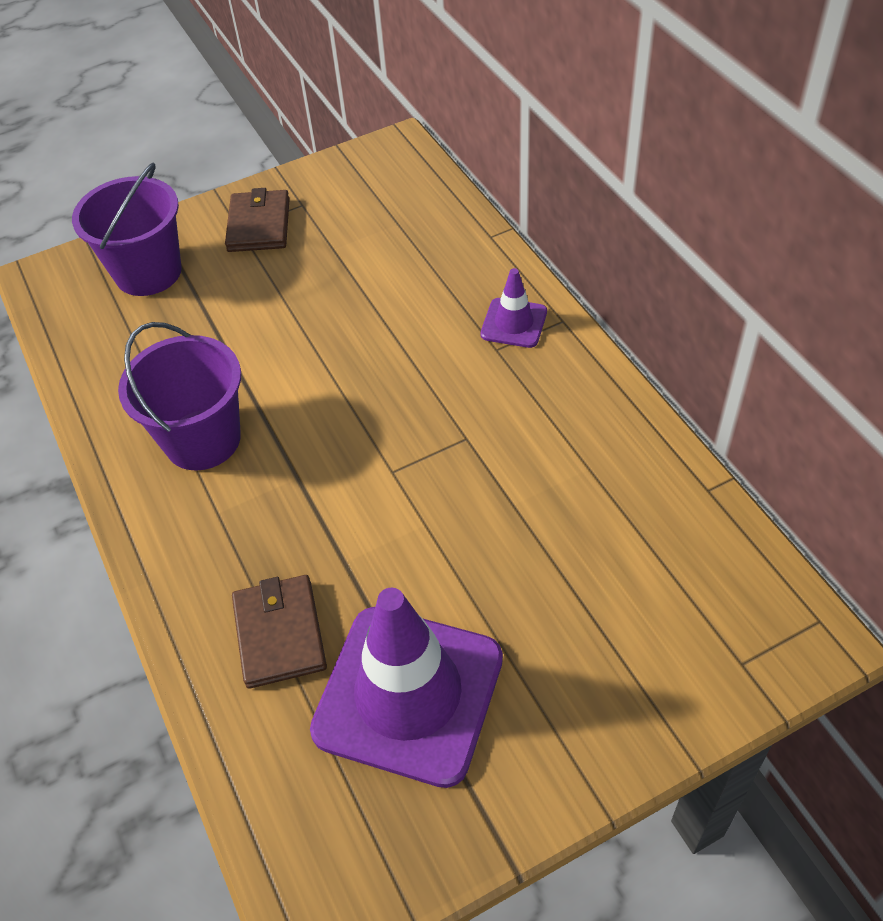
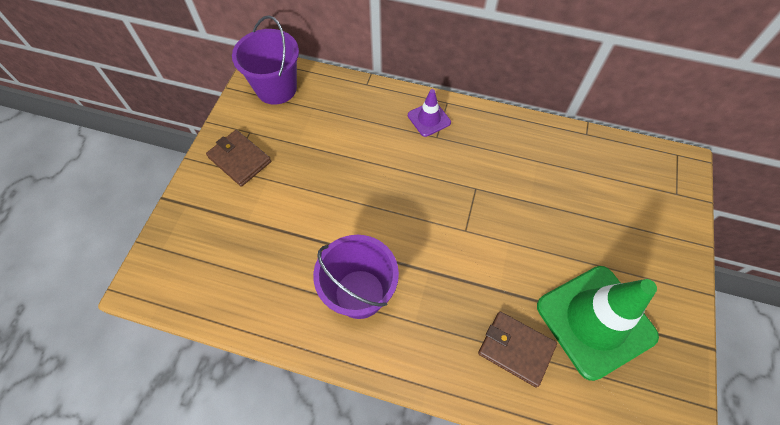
camera: 50 degrees left, 10 degrees up
purple bucket [72,163,182,296] -> purple bucket moved to [232,15,299,105]
purple traffic cone [310,588,503,788] -> green traffic cone [537,266,659,381]

